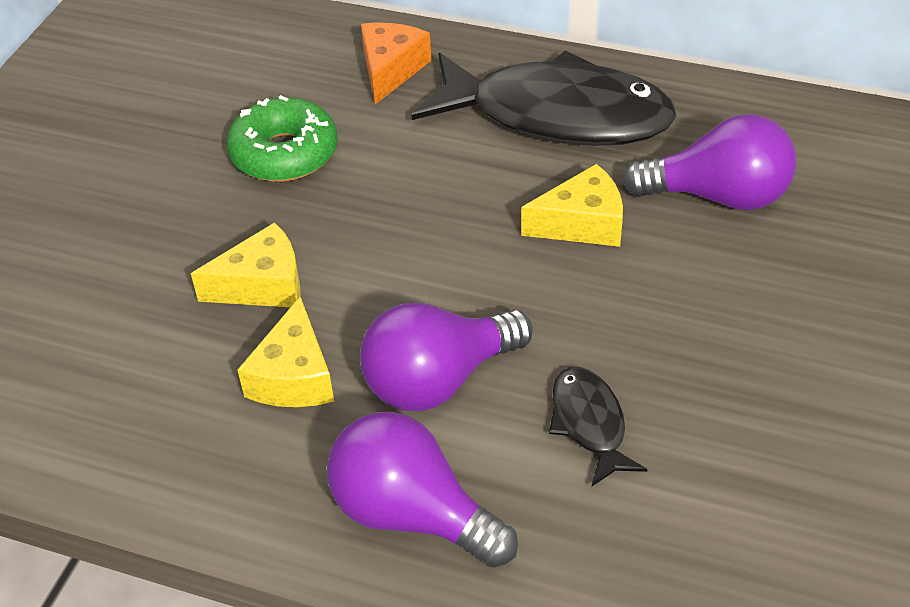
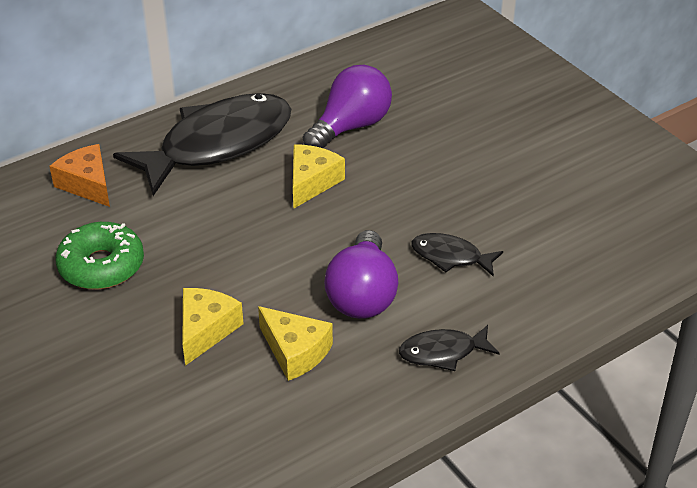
camera: 55 degrees left, 5 degrees down
purple light bulb [327,412,518,568] -> black fish [399,325,499,371]

